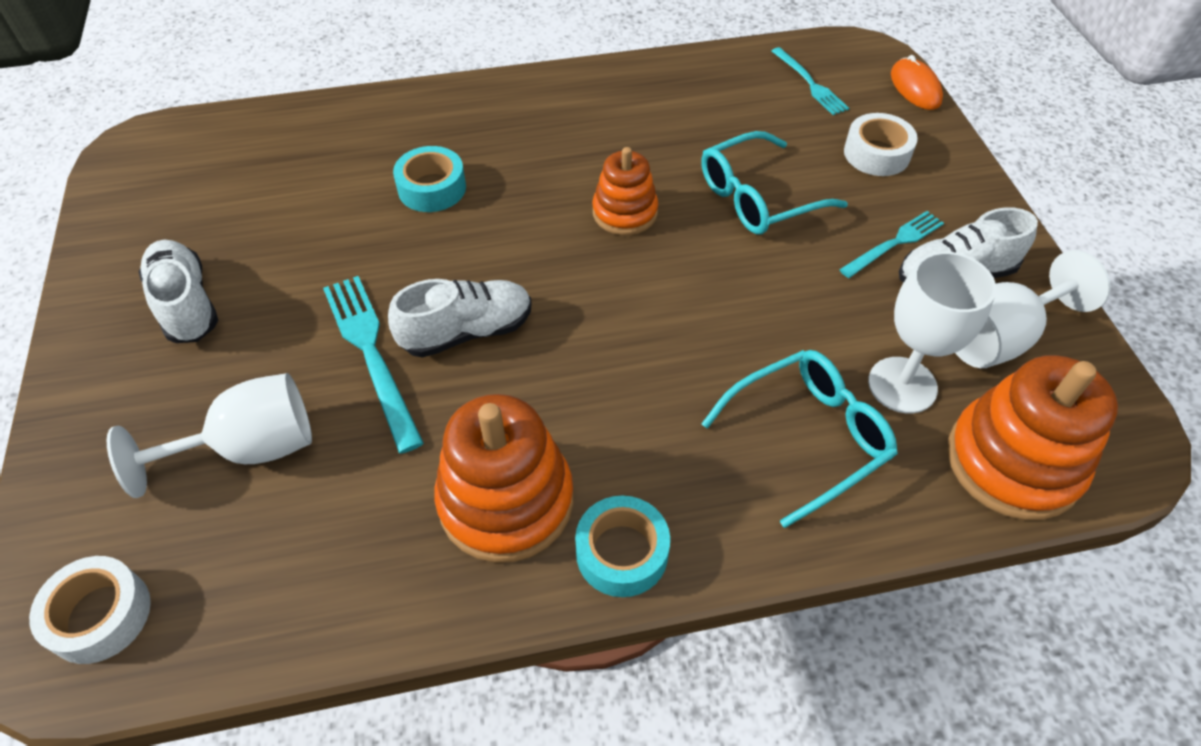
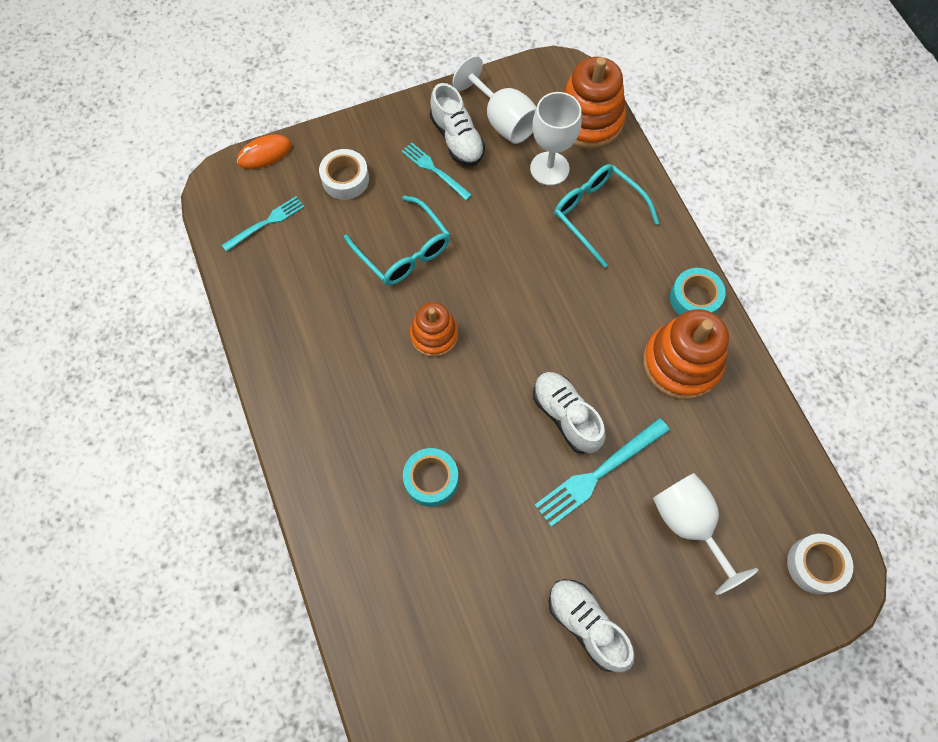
camera: 100 degrees left, 15 degrees up
white shoe [138,240,218,343] -> white shoe turned 90 degrees clockwise [549,579,635,672]

